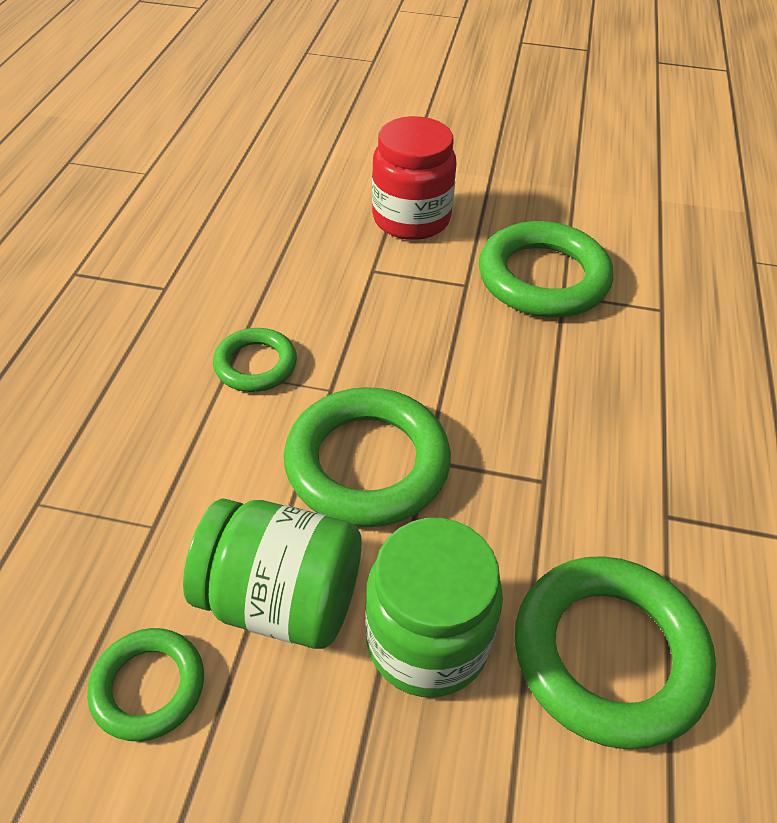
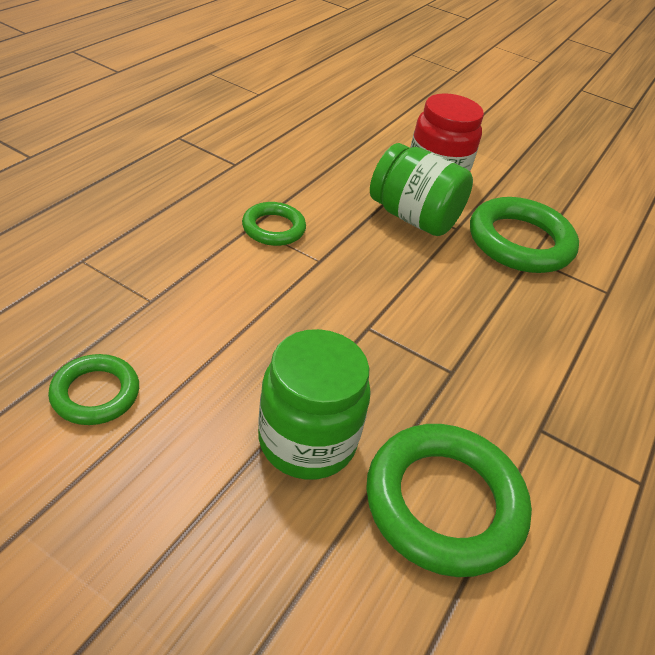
camera: 15 degrees right, 5 degrees down
green jar [183,498,361,649] -> green jar moved to [370,143,473,236]
green ring [284,387,451,527] -> none

